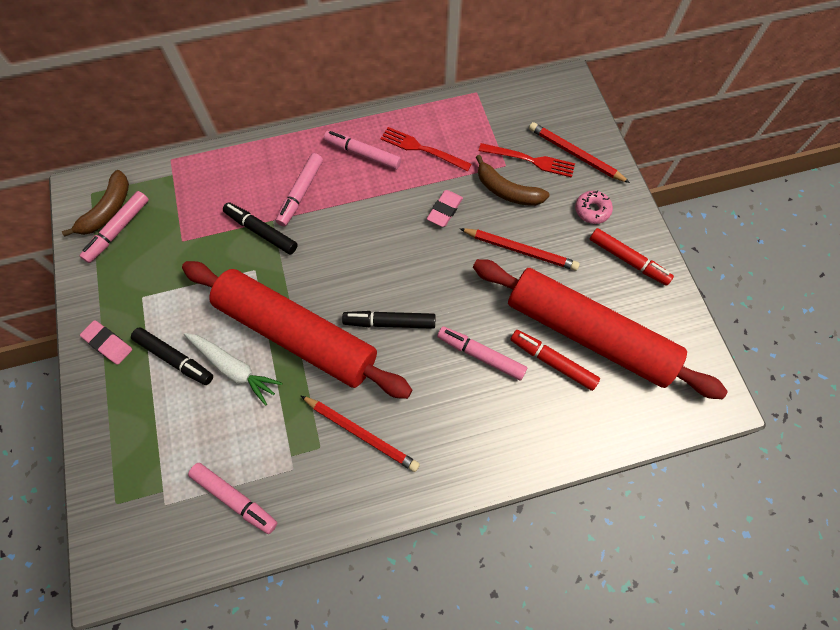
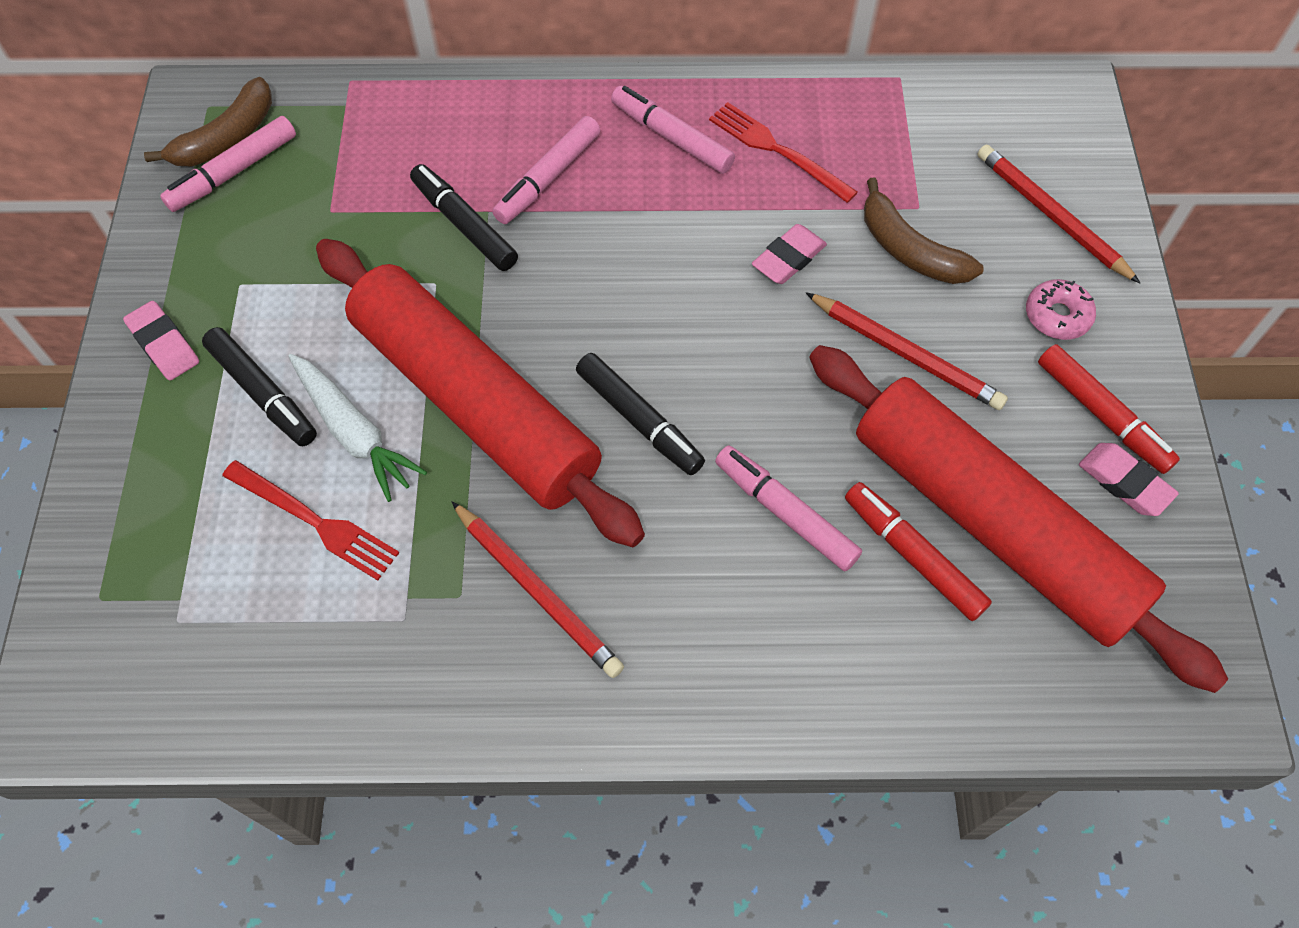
camera: 15 degrees right, 5 degrees down
pink marker [188,463,277,534] -> none
black marker [342,311,436,329] -> black marker turned 150 degrees counterclockwise [576,353,705,475]
red fork [479,143,575,178] -> red fork moved to [222,460,399,581]
none -> pink eraser [1079,443,1179,516]

